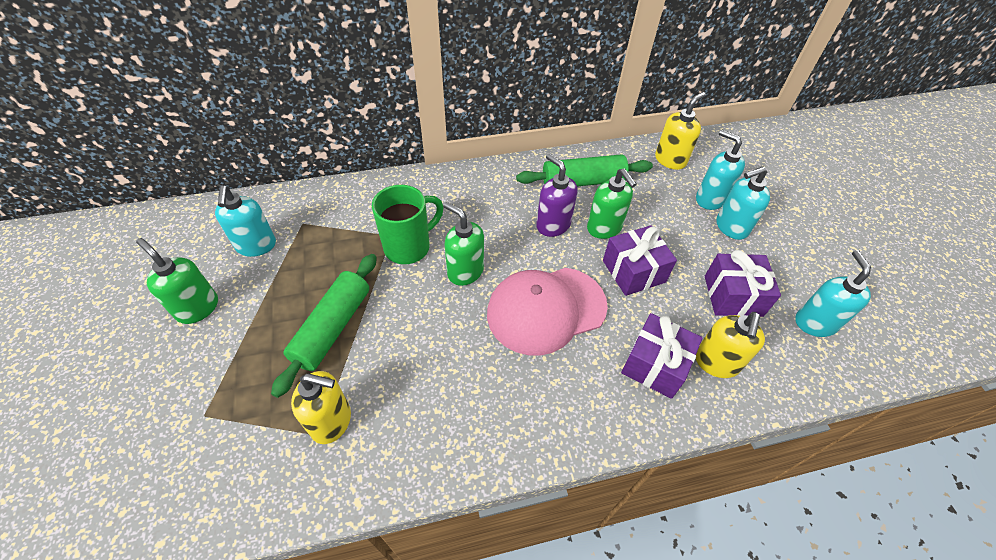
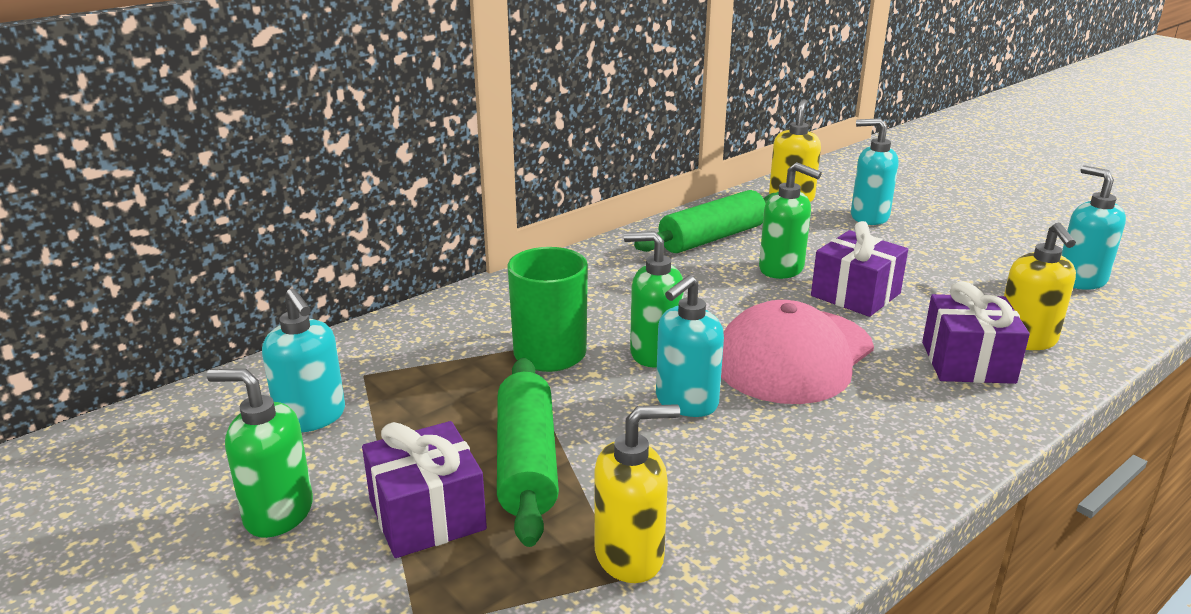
camera: 25 degrees left, 25 degrees down
purple soap dispenser [536,154,578,237] -> none
purple gift [705,250,781,317] -> purple gift moved to [362,421,487,558]
turquoise soap dispenser [717,166,770,240] -> turquoise soap dispenser moved to [656,275,724,417]

